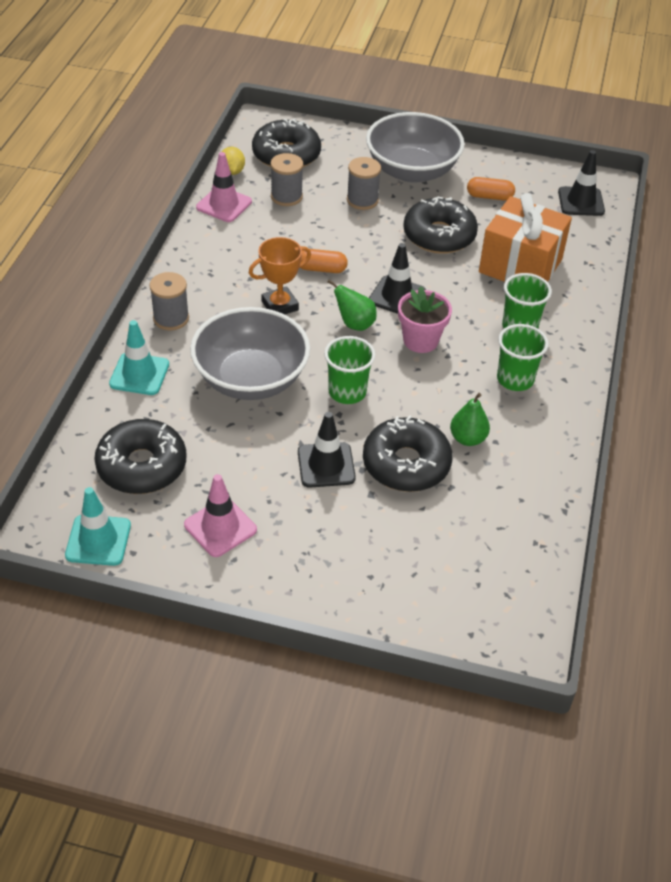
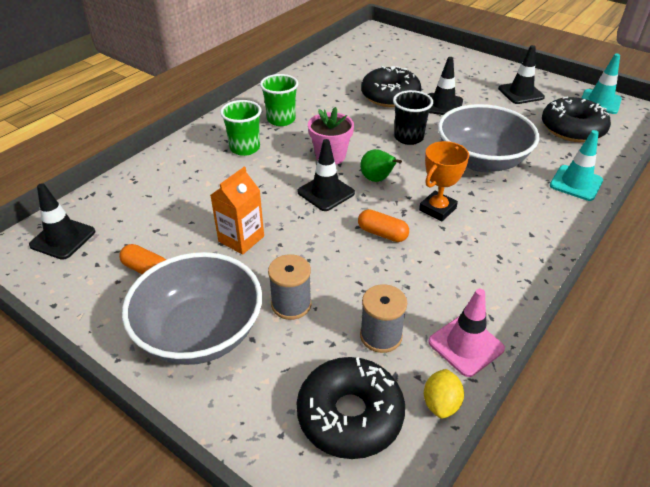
camera: 155 degrees left, 5 degrees down
grey spool [149,272,189,330] -> none
pink traffic cone [184,474,257,557] -> black traffic cone [498,45,545,104]
orange trophy [249,237,311,314] -> orange trophy turned 45 degrees counterclockwise [419,141,469,221]
green cup [324,336,375,404] -> black cup [393,90,433,145]
black donut [403,196,478,254] -> orange carton [210,167,264,255]
green pear [450,393,490,446] -> none
orange gift [479,193,572,282] -> none

